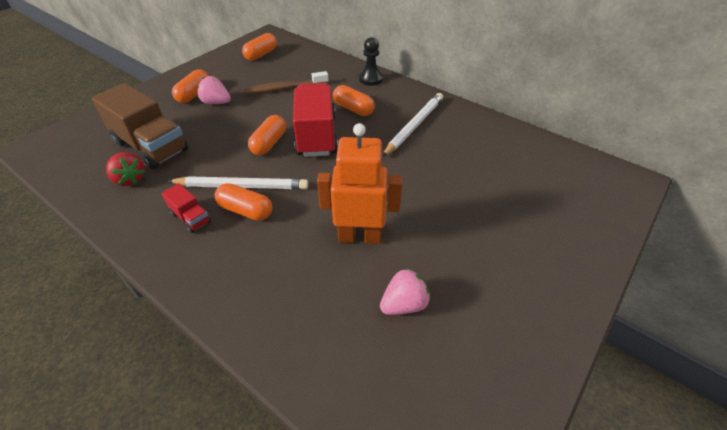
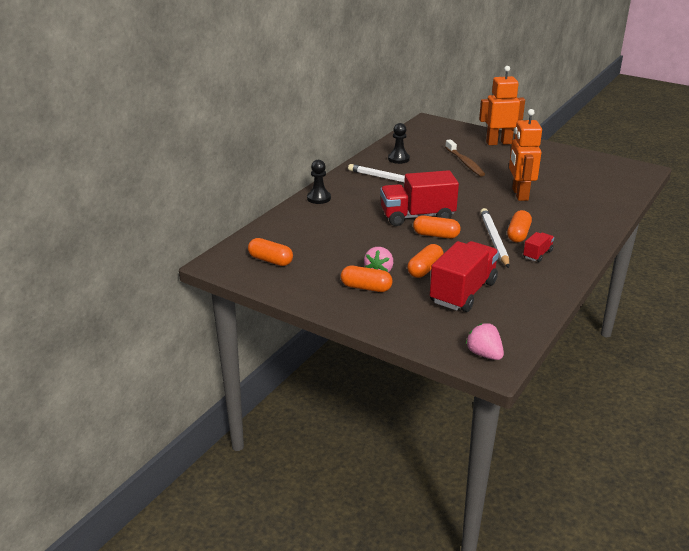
camera: 95 degrees left, 15 degrees down
brown truck [92,83,188,169] -> red truck [430,241,499,312]
red strawberry [106,152,145,186] -> none
brown toothbrush [243,71,328,94] -> brown toothbrush moved to [445,139,485,177]
orange capsule [333,85,375,116] -> orange capsule moved to [407,244,444,278]
pink strawberry [380,268,430,315] -> pink strawberry moved to [466,323,504,360]
none -> black pawn [388,123,410,164]
none -> orange robot [479,66,525,145]

